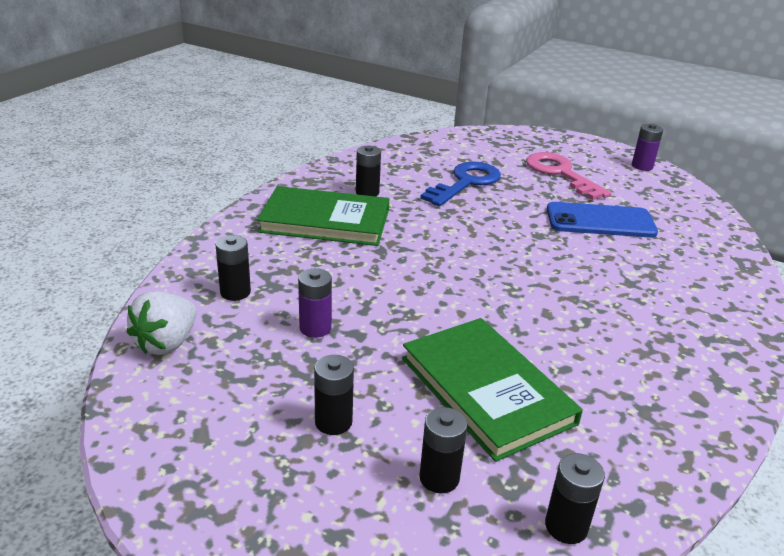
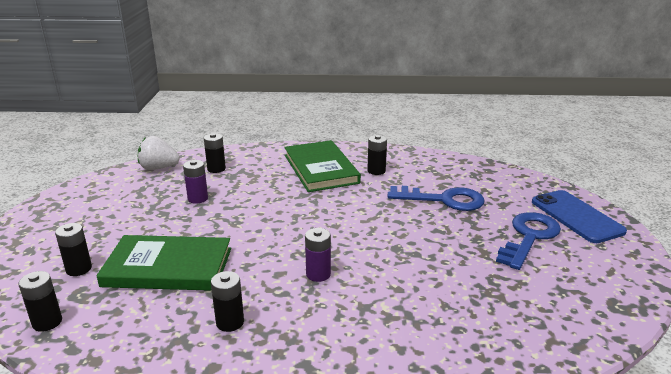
camera: 65 degrees right, 5 degrees down
black battery [314,355,354,435] -> black battery moved to [211,271,244,332]
green book [402,318,583,462] -> green book turned 60 degrees clockwise [96,235,231,291]
pink key [526,152,611,200] -> blue key [496,212,561,270]
blue phone [547,202,658,238] -> blue phone moved to [532,190,627,243]
purple battery [632,124,663,171] -> purple battery moved to [305,228,331,282]

